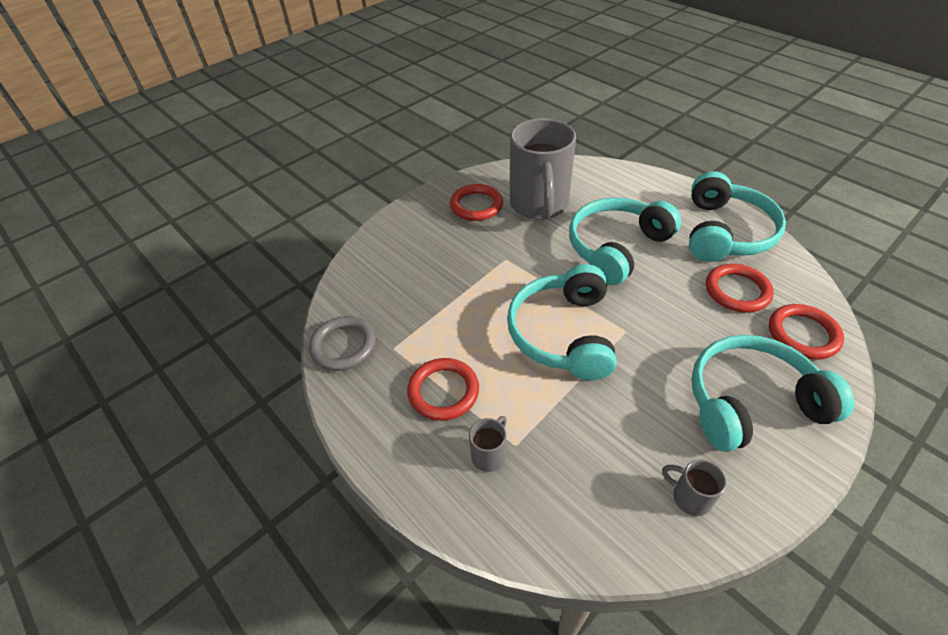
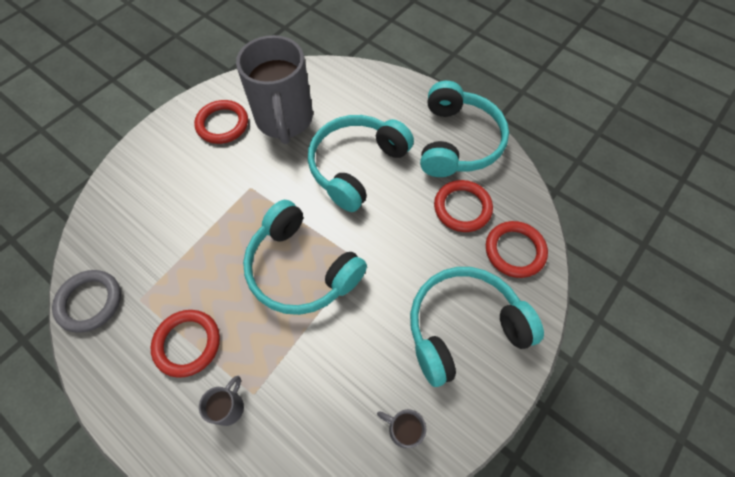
camera: 10 degrees left, 15 degrees up
turquoise headphones [507,264,617,380] -> turquoise headphones turned 45 degrees counterclockwise [243,200,367,315]

